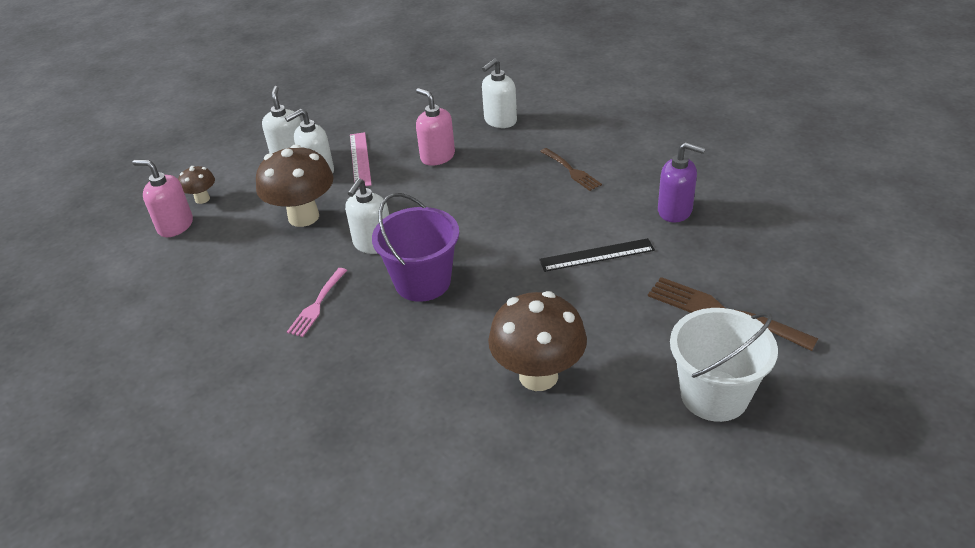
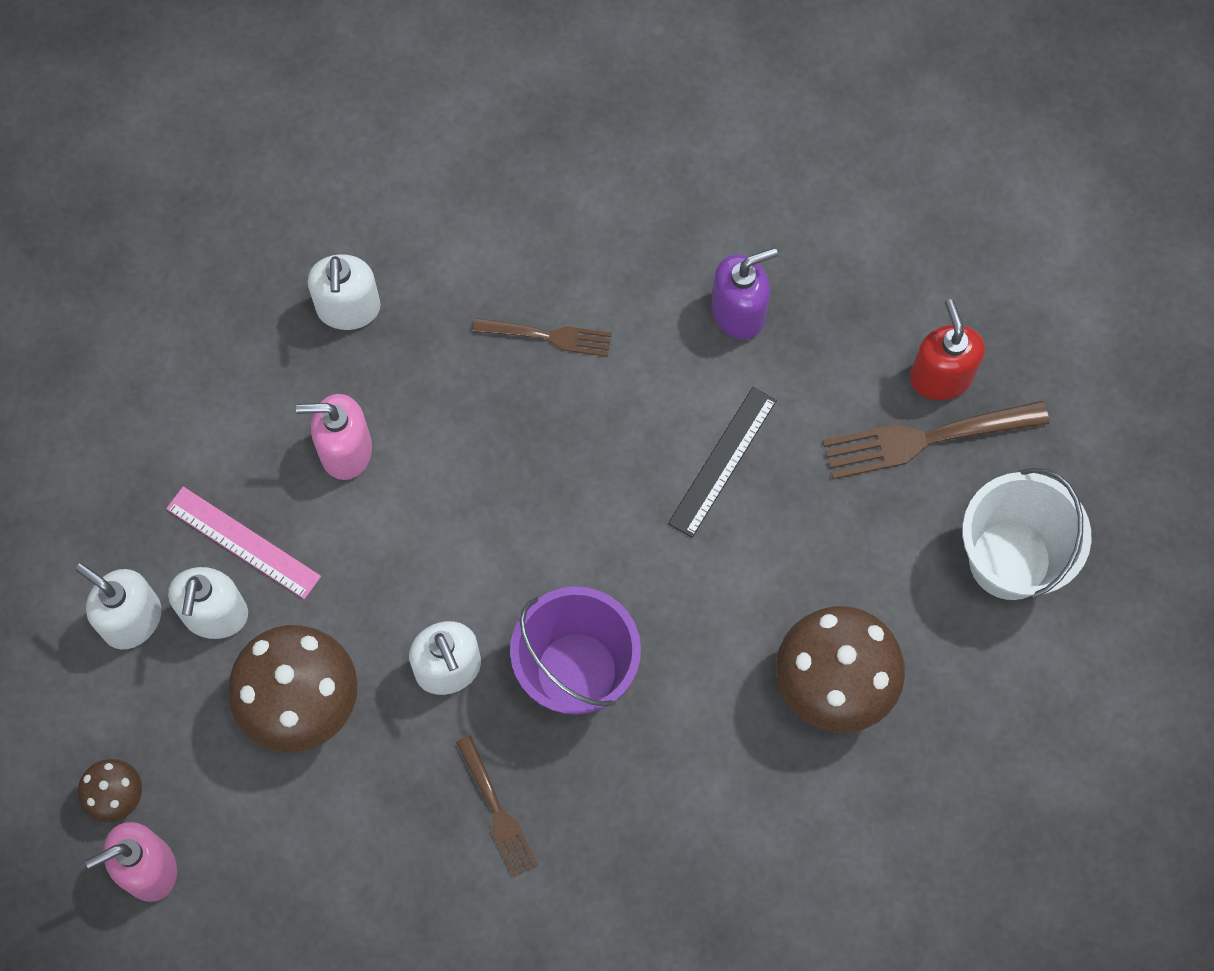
camera: 50 degrees left, 30 degrees up
pink fork [287,268,347,337] -> brown fork [456,735,538,877]
none -> red soap dispenser [910,299,985,400]

